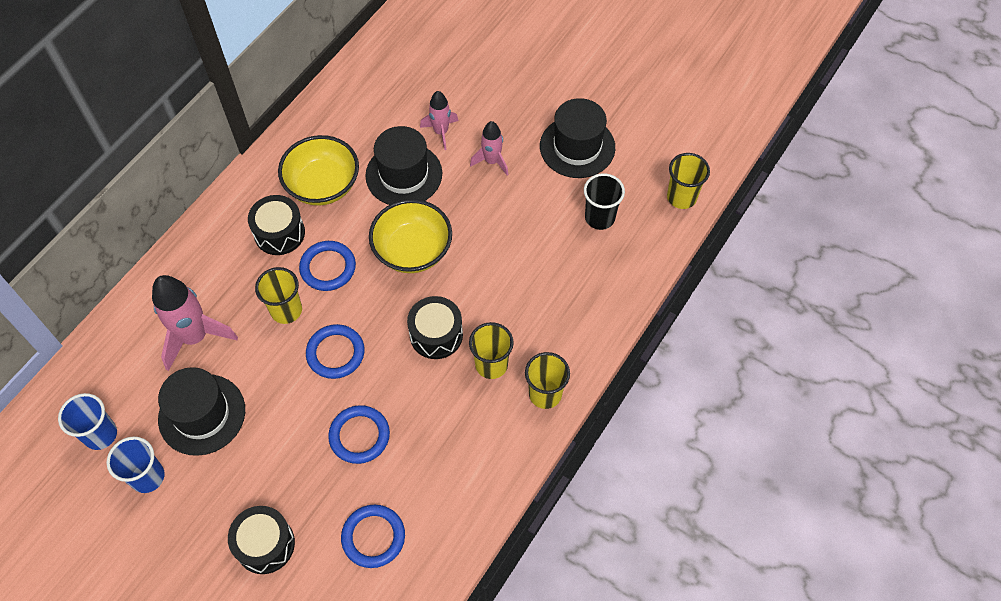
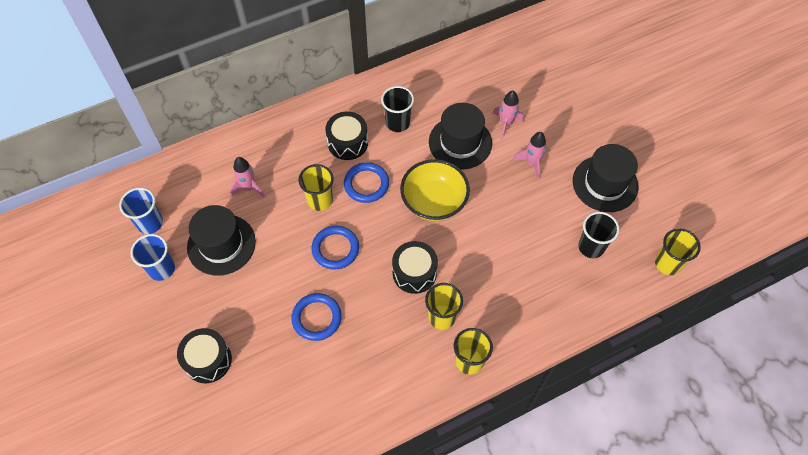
camera: 30 degrees right, 0 degrees up
pink rocket [152,275,238,371] -> pink rocket [230,157,265,197], size x0.58
yellow bowl [278,135,359,205] -> black cup [381,86,414,132]
blue ring [341,505,405,568] -> none

